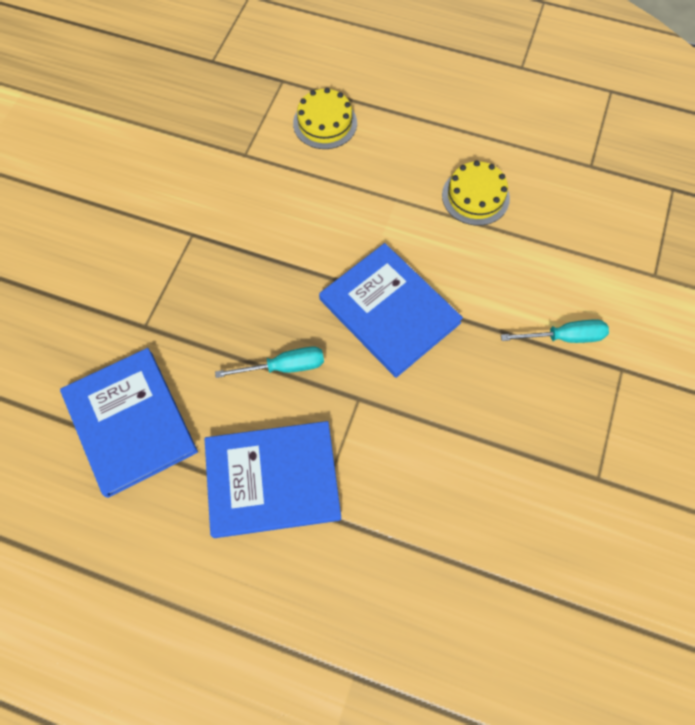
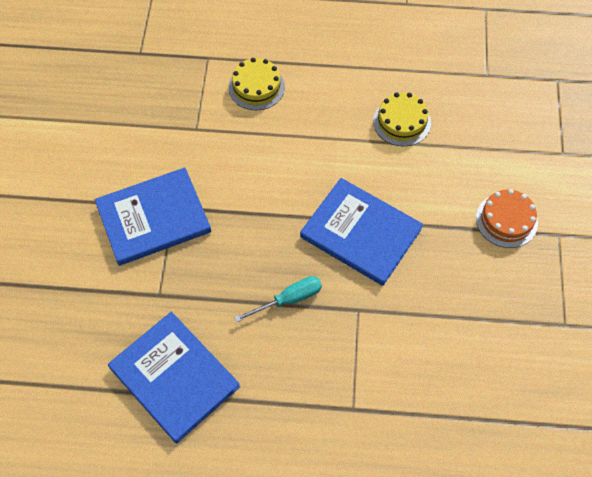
camera: 15 degrees left, 5 degrees down
blue book [204,421,341,538] -> blue book moved to [95,167,211,266]
turquoise screwdriver [501,319,609,343] -> orange cake [476,189,538,248]

